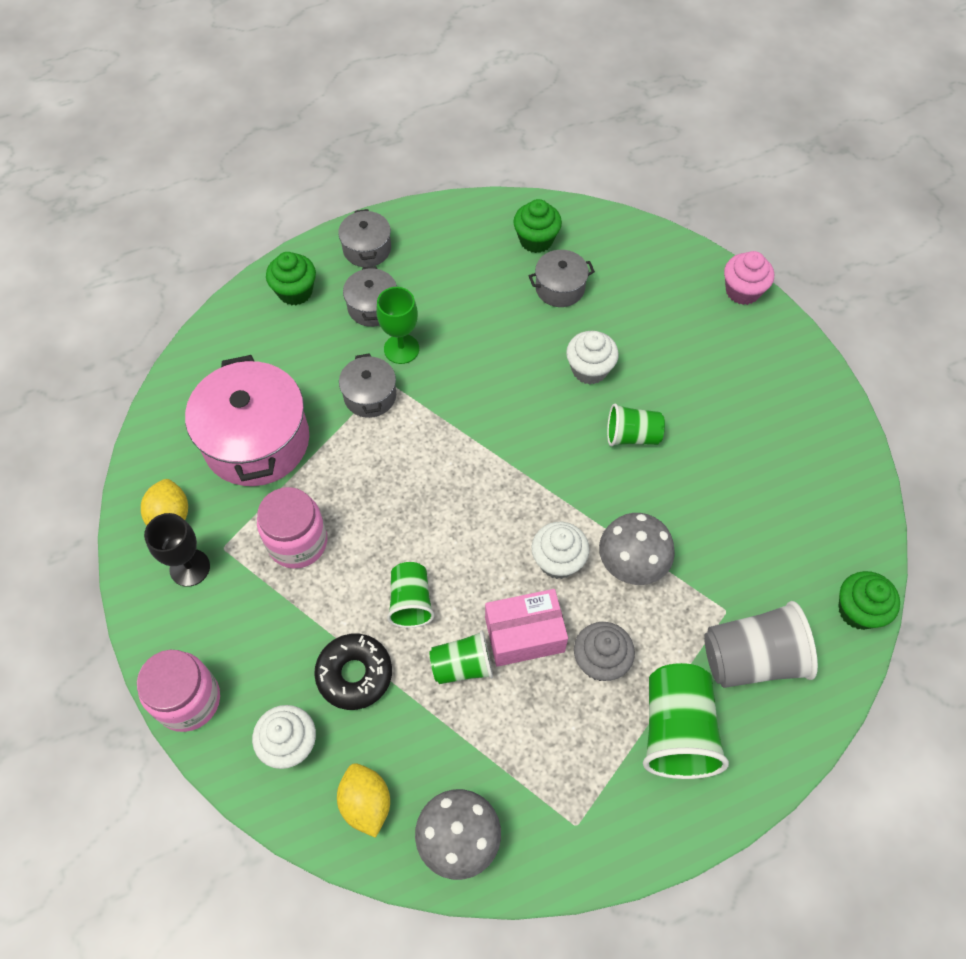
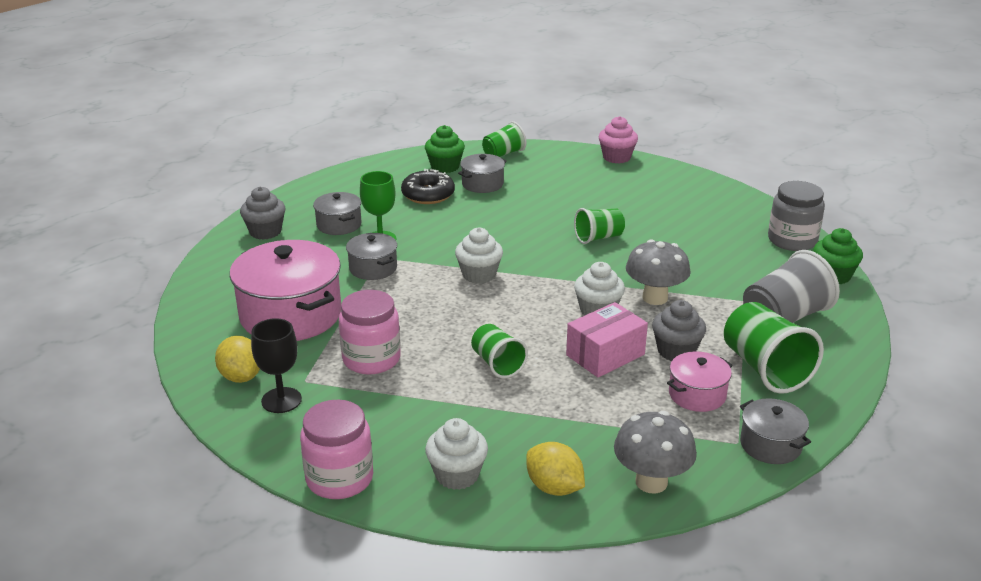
camera: 25 degrees left, 30 degrees down
green cupcake [266,252,316,305] -> grey cupcake [240,187,286,240]
black donut [314,634,392,710] -> black donut moved to [401,169,455,204]
grey pot [338,209,391,267] -> grey pot moved to [740,398,811,464]
green cup [429,630,493,684] -> green cup moved to [482,121,527,157]
white cupcake [566,331,619,385] -> white cupcake moved to [455,227,503,284]
none -> pink pot [667,351,733,412]
none -> grey jar [768,181,825,251]

